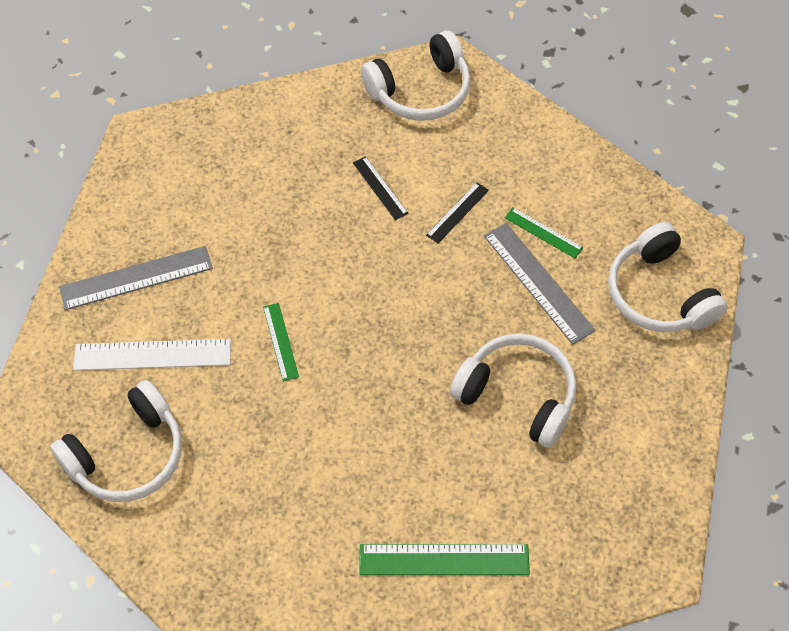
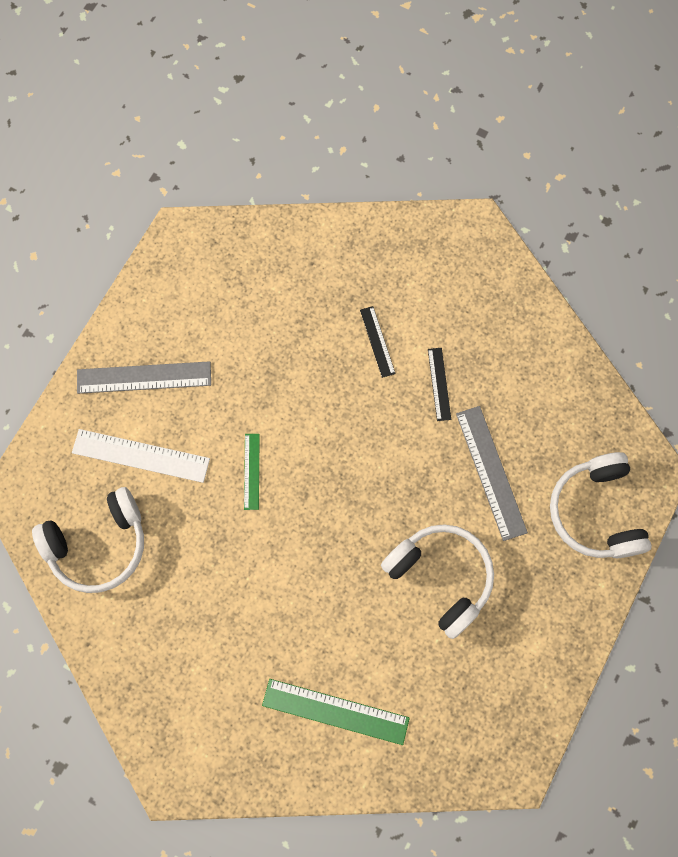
camera: 15 degrees right, 15 degrees up
white headphones [361,30,471,121] -> none
black ruler [426,182,489,243] -> black ruler turned 60 degrees counterclockwise [428,348,451,421]
green ruler [505,207,583,258] -> none

